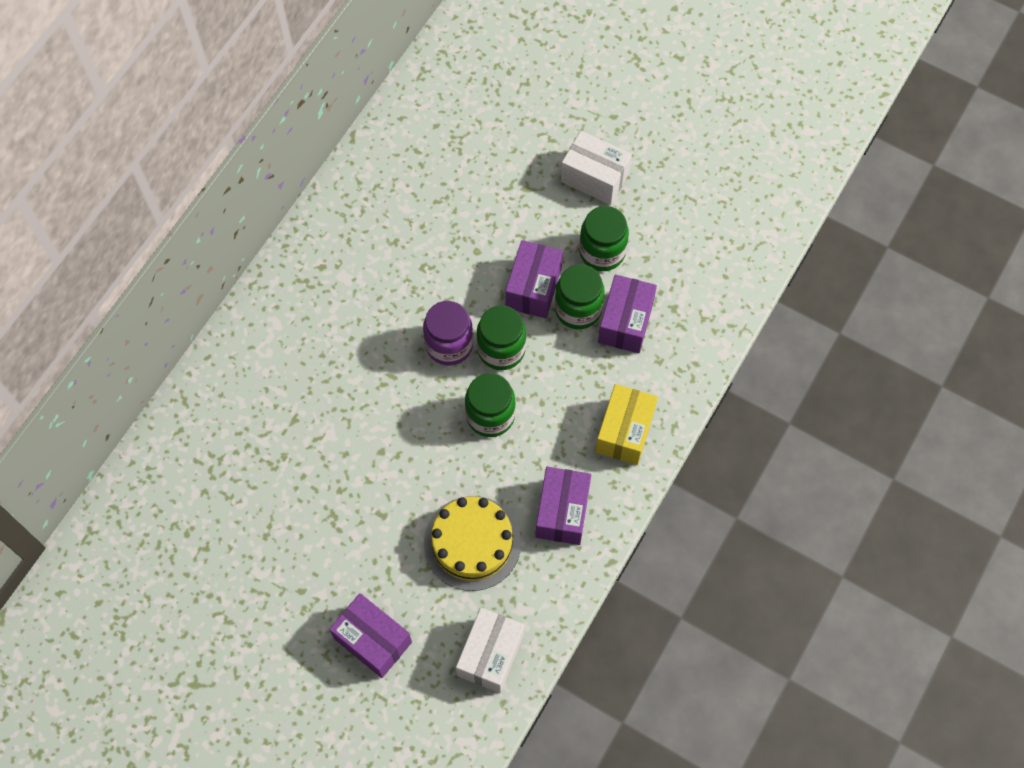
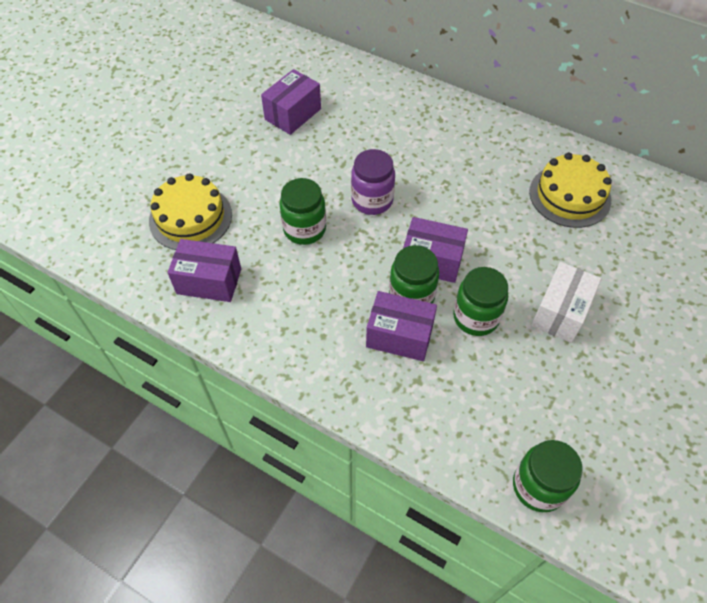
camera: 90 degrees right, 10 degrees down
purple box [329,593,412,678] -> purple box moved to [261,69,321,135]
white box [456,608,524,693] -> none
green jar [477,305,526,370] -> green jar moved to [513,440,583,512]
yellow box [595,384,658,465] -> none
none -> yellow cake [529,153,612,228]

